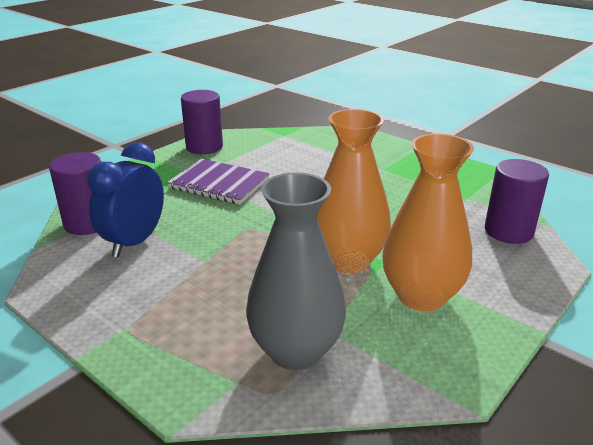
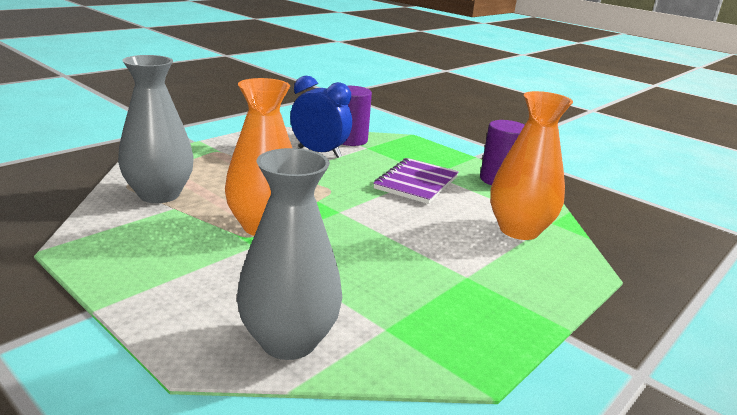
camera: 90 degrees right, 5 degrees down
orange vase [383,134,474,311] -> orange vase moved to [490,91,573,240]
purple cylinder [485,159,549,244] -> grey vase [237,148,342,360]

